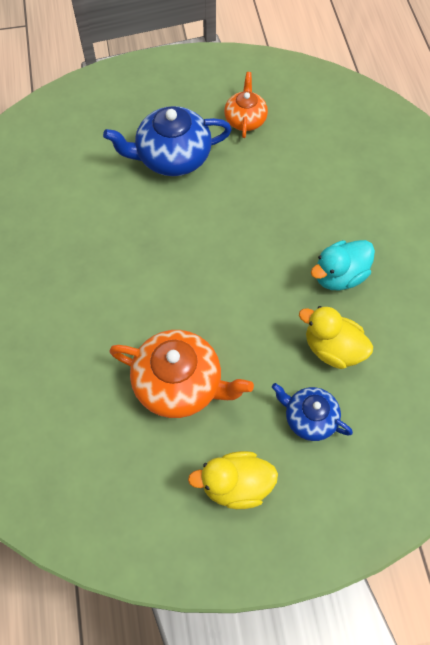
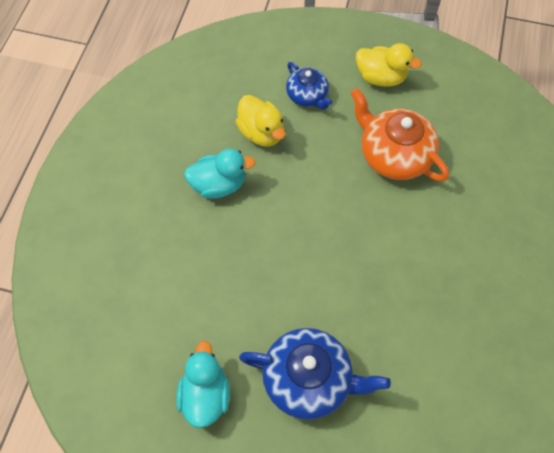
camera: 155 degrees left, 0 degrees up
orange teapot [224,72,268,138] -> turquoise duck [176,340,230,428]

